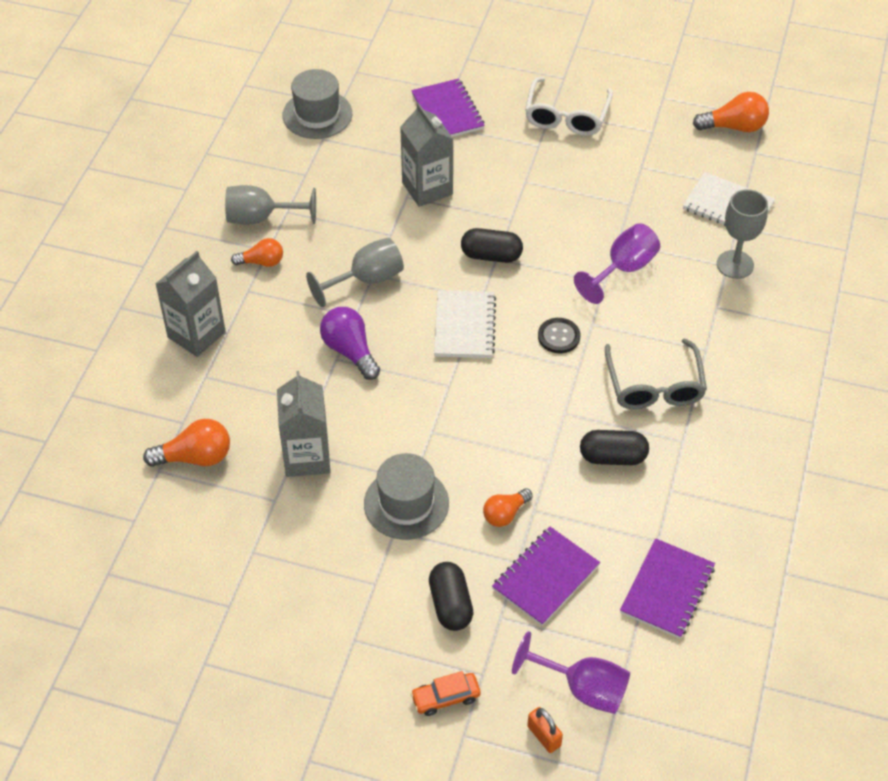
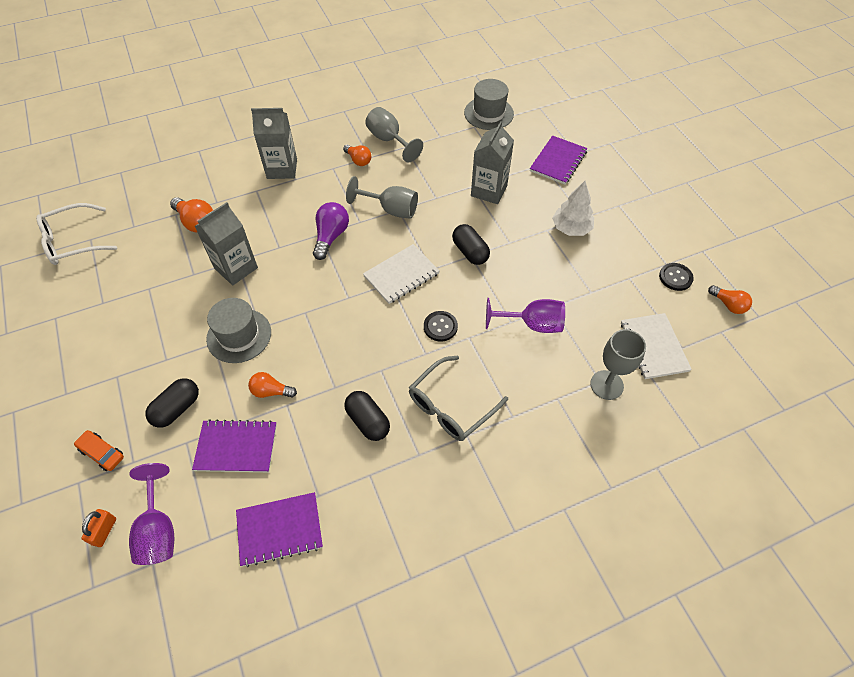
camera: 50 degrees right, 5 degrees up
white glasses [525,77,613,136] -> white glasses moved to [36,203,117,265]
orange light bulb [693,92,769,132] -> orange light bulb [708,285,752,314], size x0.66
none -> white tree [552,181,594,236]
none -> black button [659,263,694,291]

